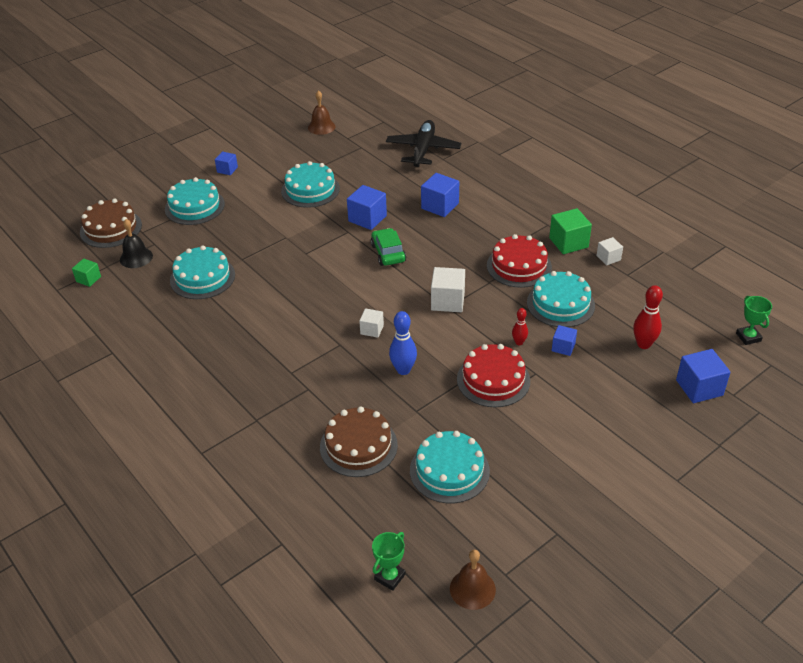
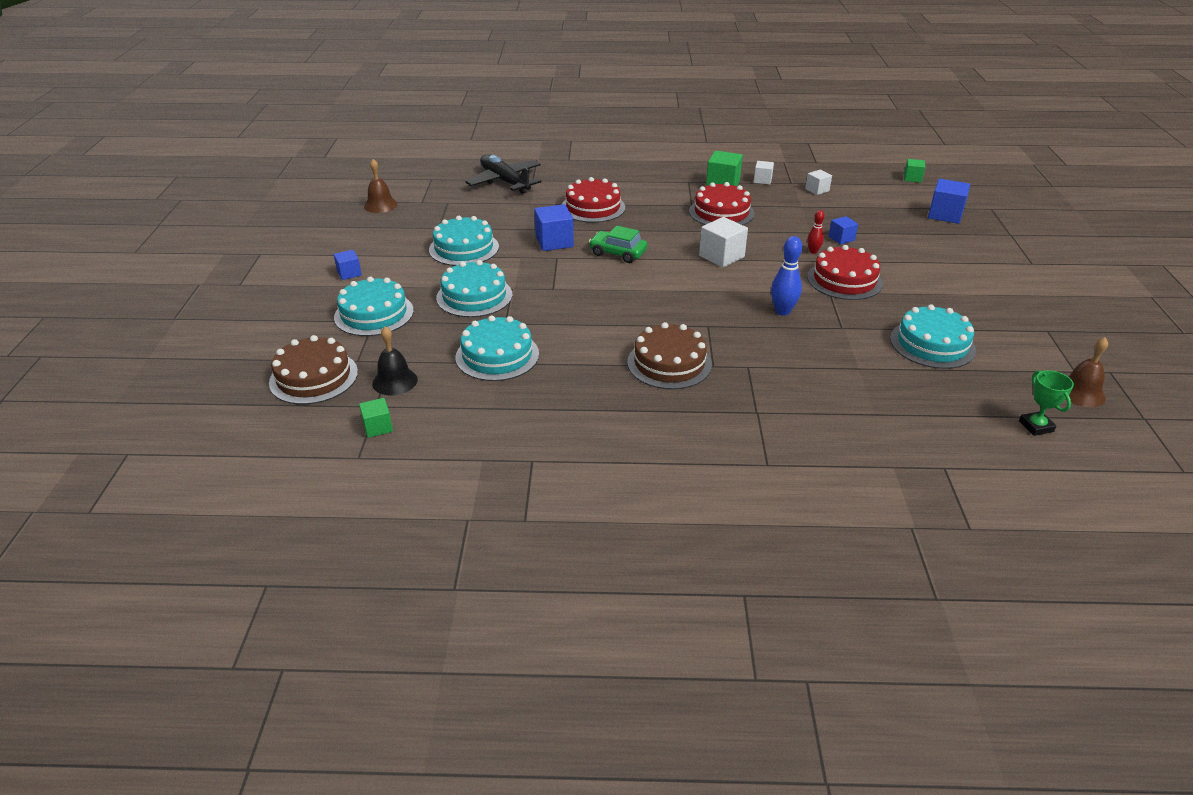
camera: 50 degrees left, 5 degrees down
brown cake [320,407,398,477] -> brown cake moved to [627,322,712,389]
white cube [359,308,384,338] -> white cube moved to [805,170,832,195]
blue cube [421,173,459,217] -> red cake [562,177,625,223]
turquoise cake [527,271,595,327] -> turquoise cake moved to [436,260,512,317]
red bowling pin [633,285,663,349] -> none
green trophy [736,296,772,345] -> green cube [904,159,925,183]

